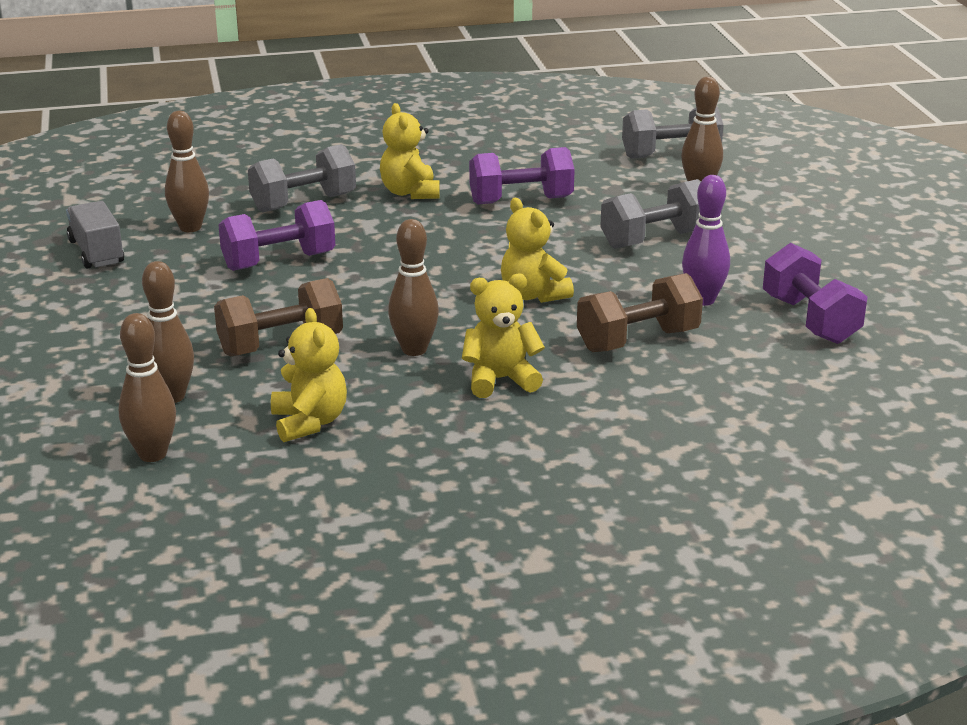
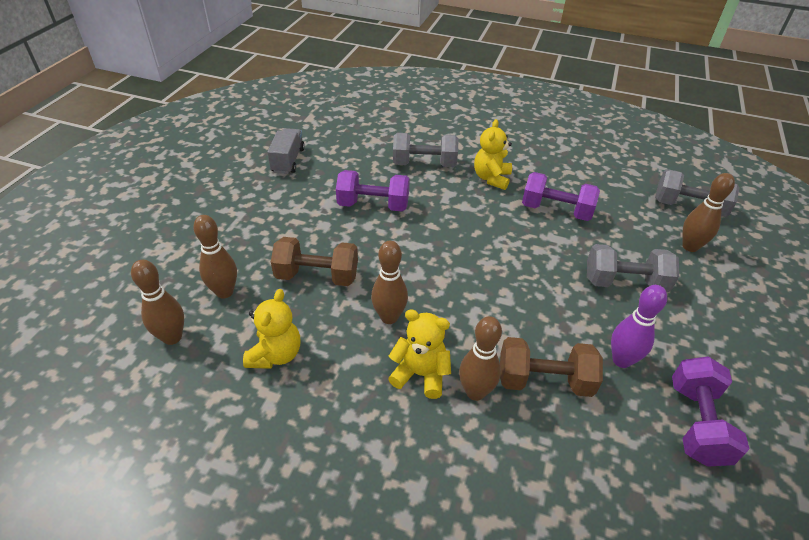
camera: 30 degrees right, 15 degrees up
brown bowling pin [165,111,209,232] -> brown bowling pin moved to [459,316,502,401]
yellow teddy bear [501,198,574,303] -> none

